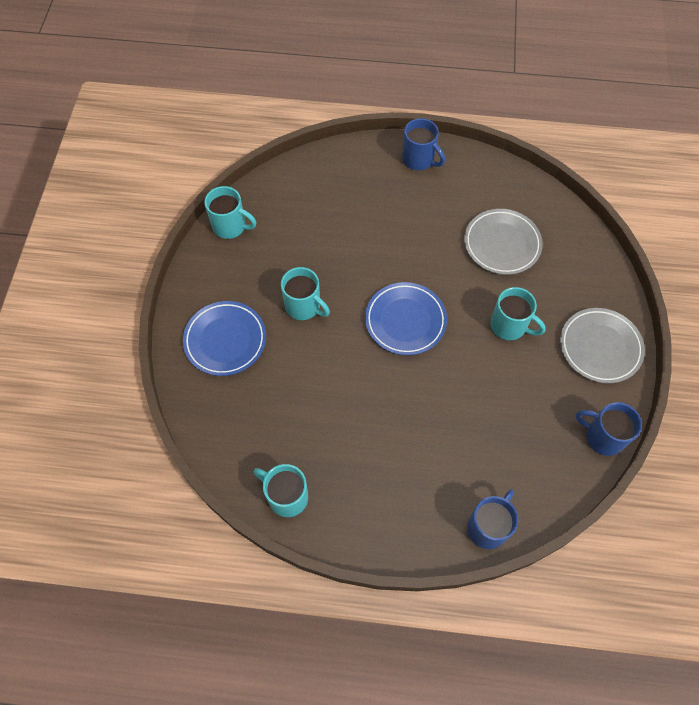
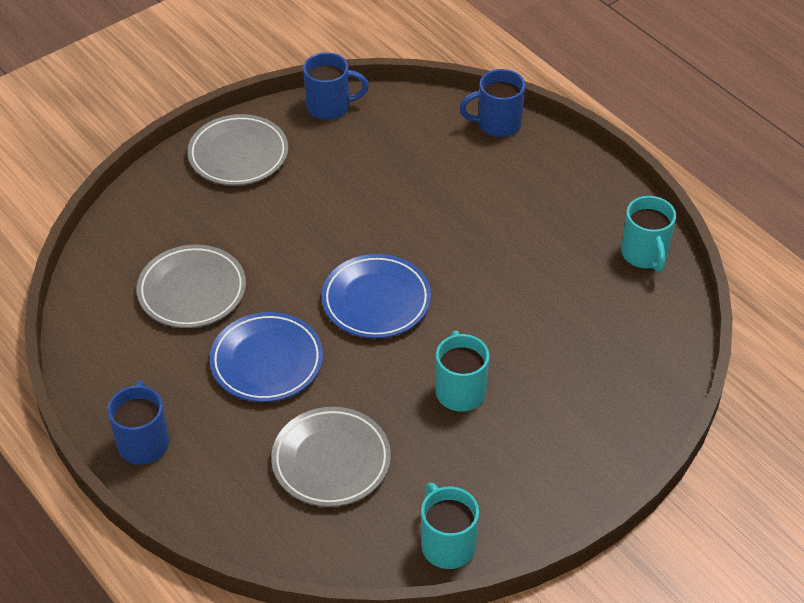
camera: 135 degrees left, 15 degrees down
blue plate [183,301,266,376] -> blue plate moved to [210,312,323,402]
turquoise mug [490,287,546,340] -> none
blue mug [576,402,642,456] -> blue mug turned 75 degrees counterclockwise [303,52,369,120]
none -> grey plate [271,407,391,507]

